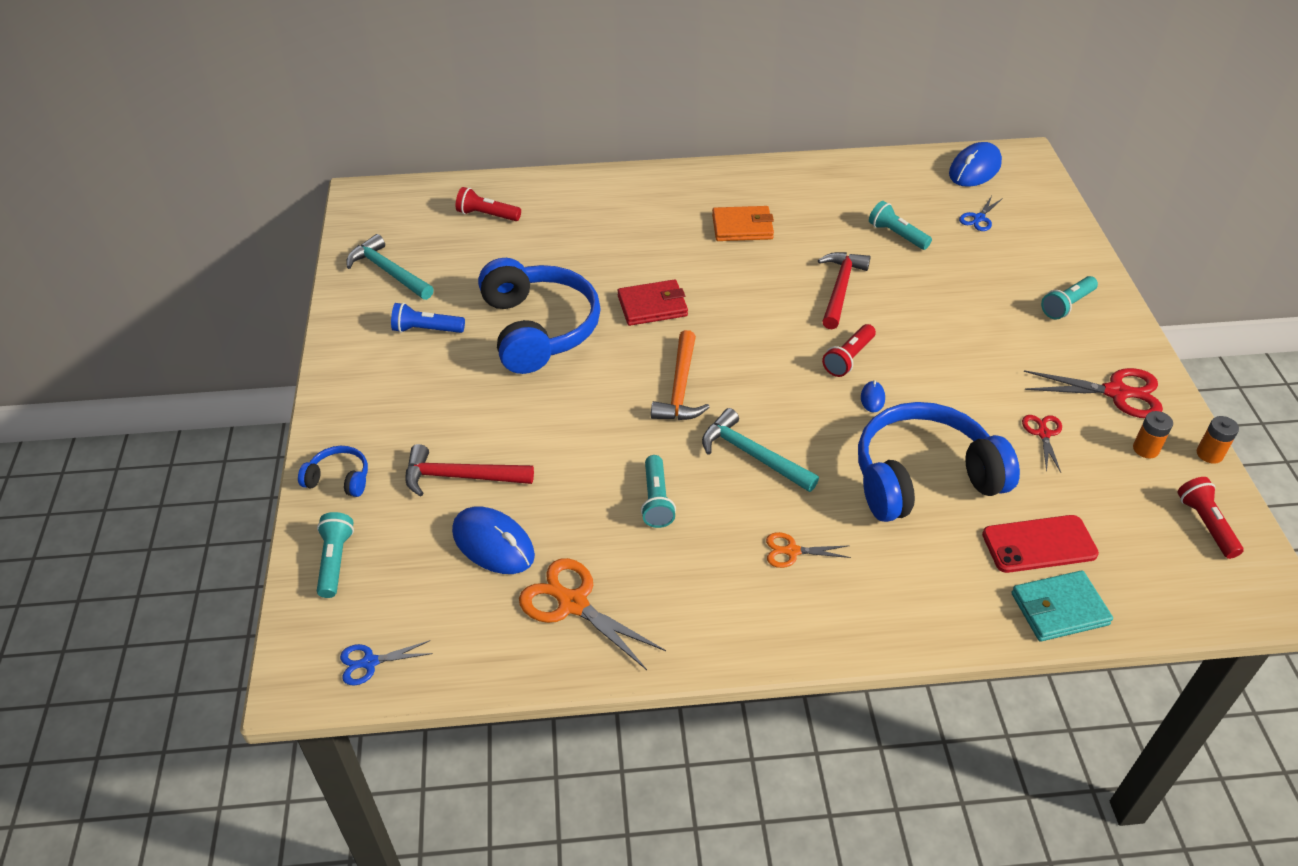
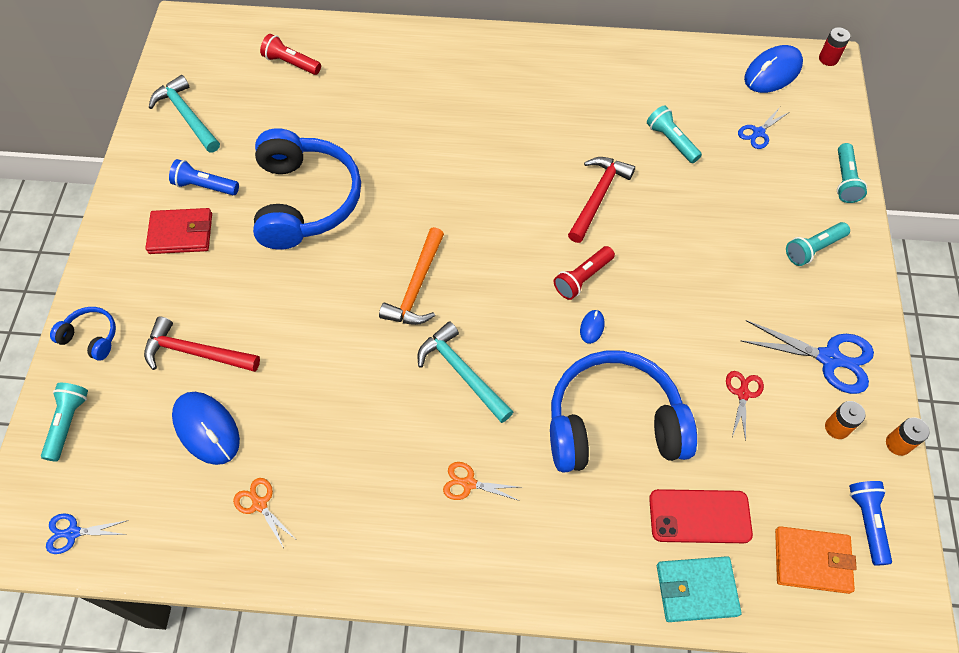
camera: 10 degrees right, 15 degrees up
orange scissors [519,558,666,670] -> orange scissors [233,478,294,548], size x0.56
red wallet [617,279,688,326] -> red wallet moved to [146,208,212,254]
turquoise flashlight [641,455,676,528] -> turquoise flashlight moved to [837,143,867,203]
orange wallet [712,206,774,241] -> orange wallet moved to [775,526,857,594]
red scissors [1024,368,1163,418] -> blue scissors [740,320,874,394]
red flashlight [1177,477,1244,559] -> blue flashlight [849,481,892,565]
none -> red battery [819,27,850,66]

